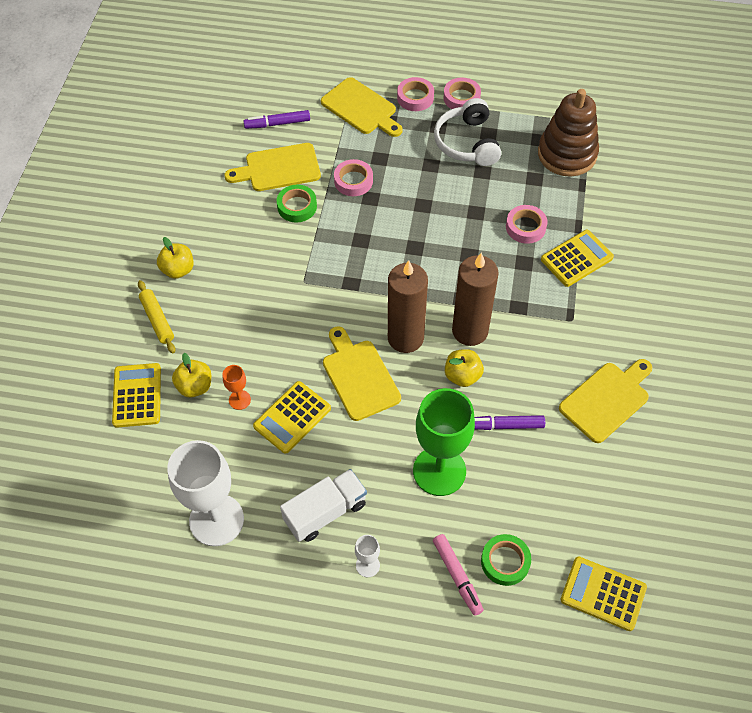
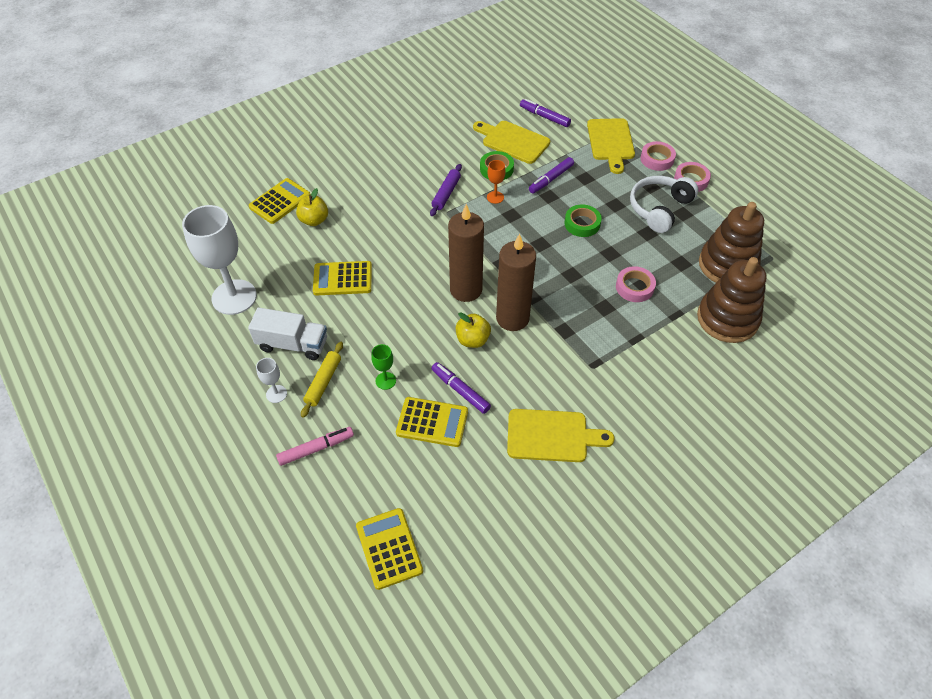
camera: 45 degrees right, 5 degrees down
yellow rolling pin [138,280,175,354] -> yellow rolling pin moved to [301,342,343,418]
yellow apple [157,237,194,279] -> none
orange goblet [223,365,251,410] -> orange goblet moved to [487,160,506,204]
yellow cutting board [323,326,401,421] -> none
pink tape [334,159,373,196] -> purple marker [529,157,574,193]
green goblet [413,388,475,496] -> green goblet [371,344,396,390], size x0.43
pink marker [433,534,484,616] -> pink marker turned 135 degrees counterclockwise [276,427,354,466]
green tape [481,534,531,586] -> green tape moved to [564,204,602,237]
yellow calculator [541,230,614,287] -> yellow calculator moved to [396,397,468,447]
none -> purple rolling pin [430,164,462,216]
none -> brown stacking toy [697,257,767,343]

